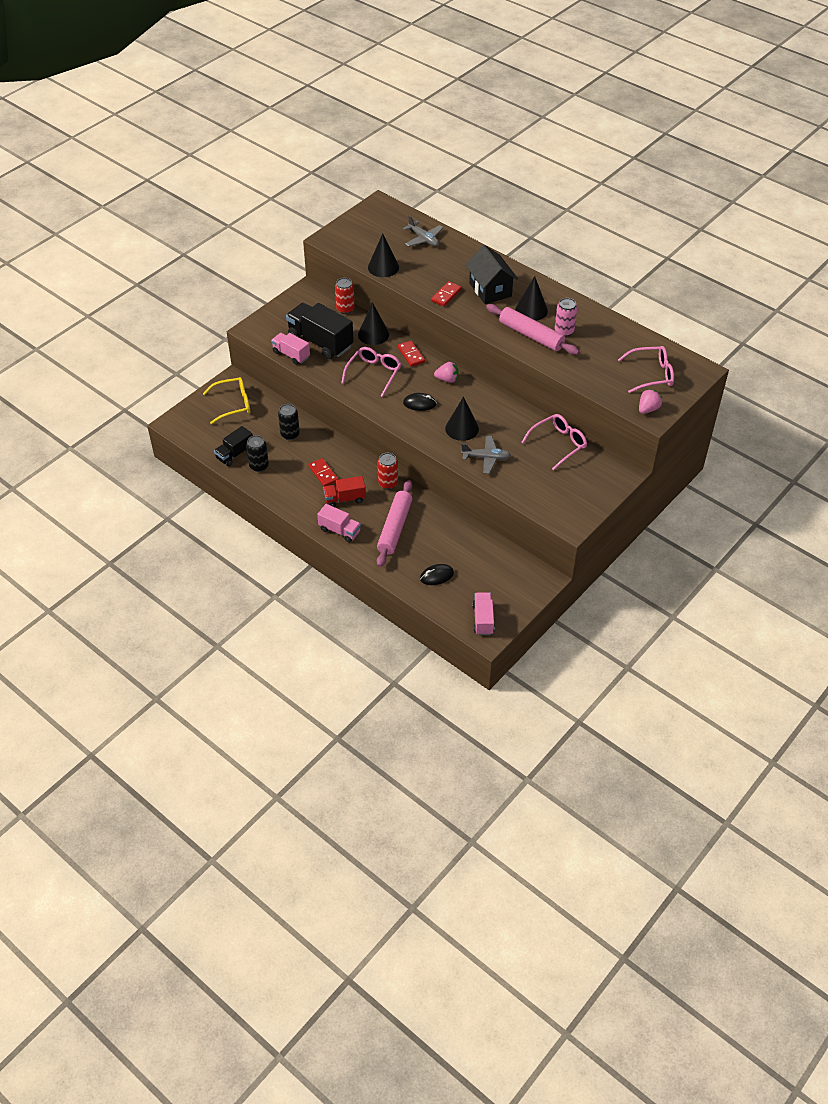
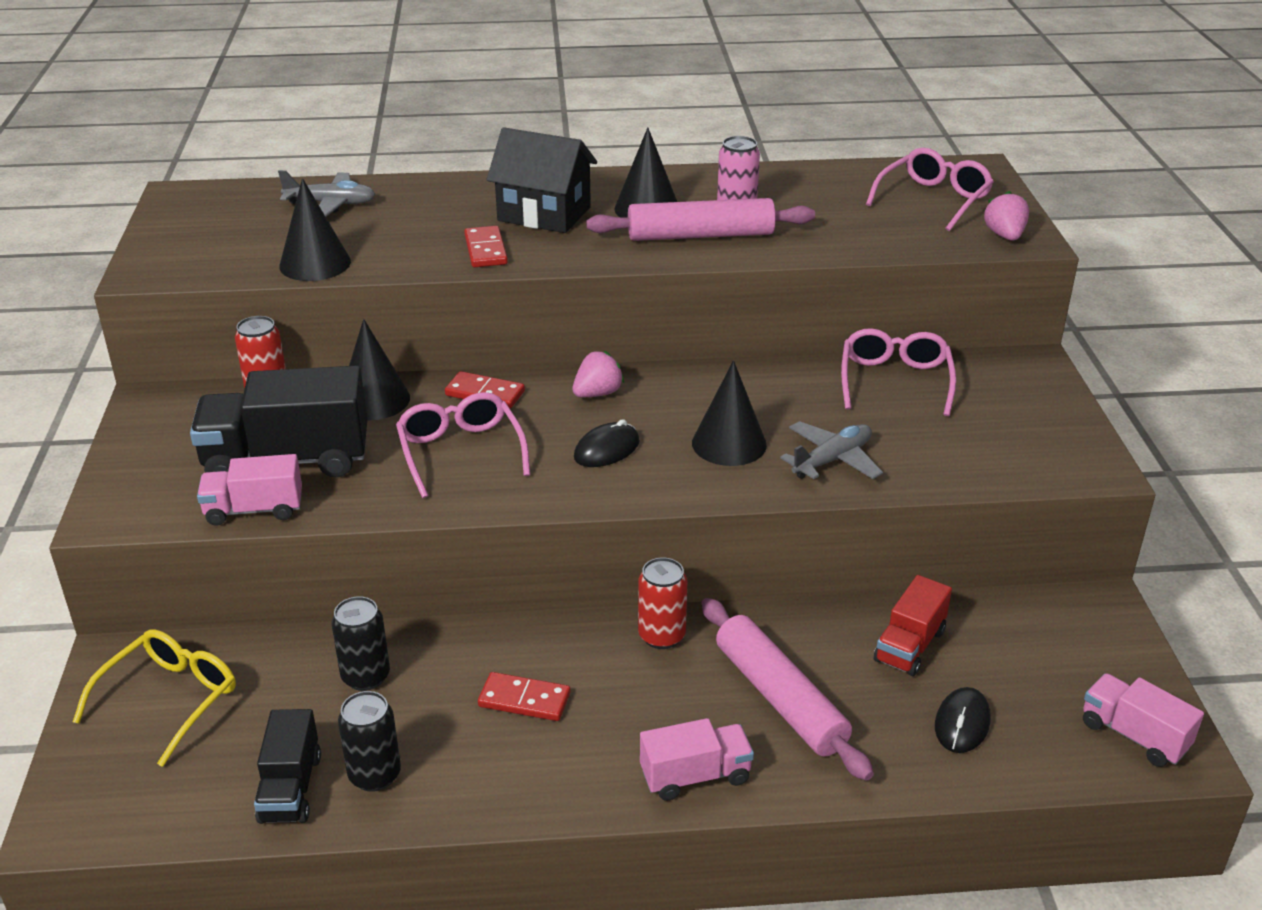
camera: 45 degrees left, 15 degrees down
red truck [323,476,366,507] -> red truck moved to [874,575,952,676]

